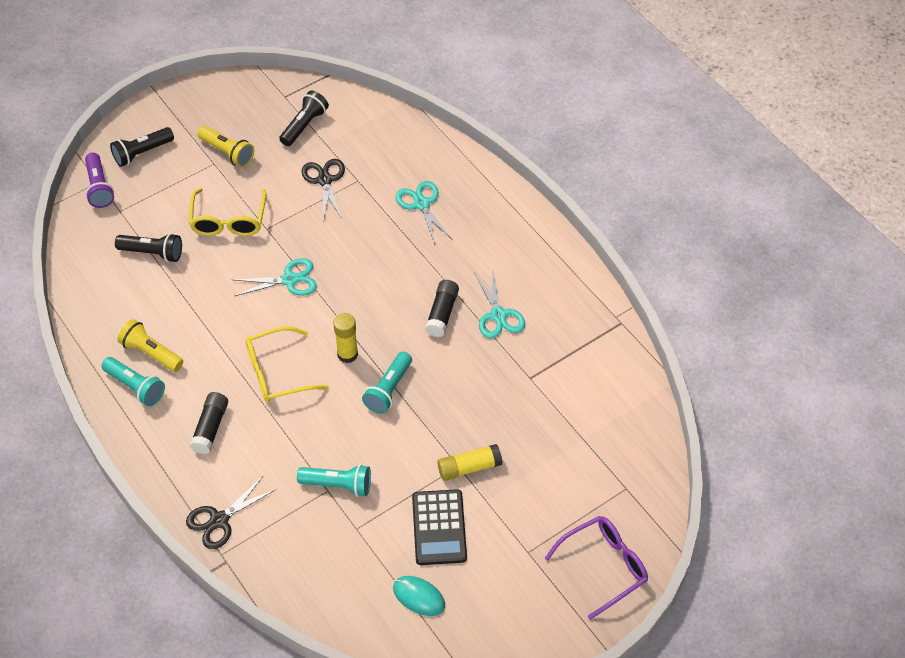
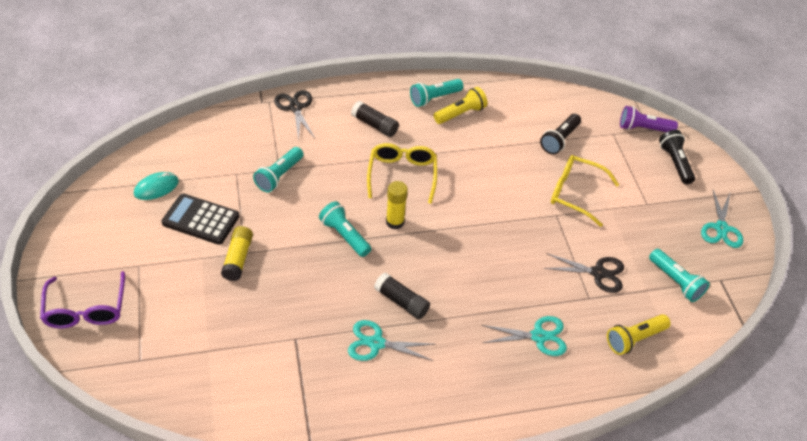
camera: 110 degrees right, 5 degrees down
yellow flashlight [197,126,254,167] -> yellow flashlight moved to [607,314,671,355]
turquoise scissors [233,258,317,296] -> turquoise scissors moved to [701,190,743,248]
black flashlight [279,91,329,146] -> turquoise flashlight [649,249,710,302]

